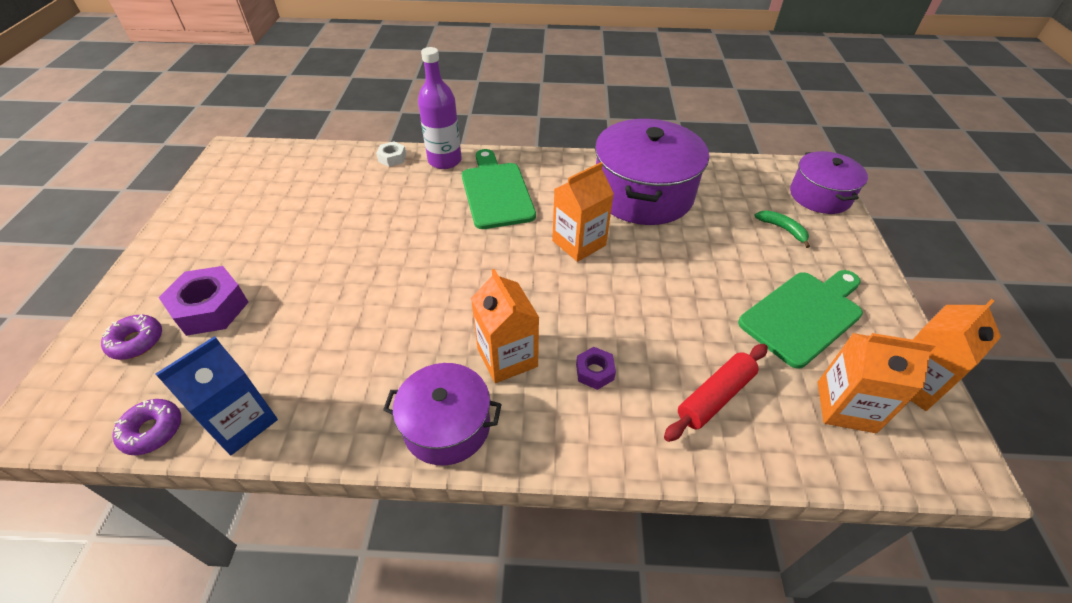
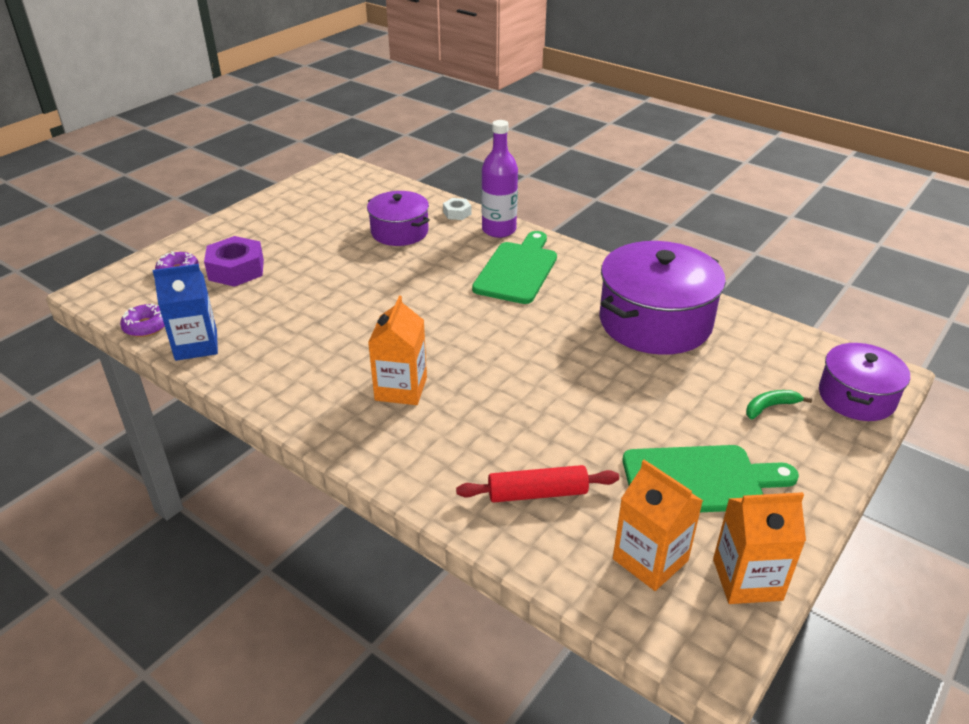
camera: 35 degrees right, 10 degrees down
purple pot [383,363,502,466] -> purple pot moved to [367,191,430,246]
orange carton [552,162,614,262] -> none
purple nut [576,347,616,390] -> none
green banana [754,210,810,248] -> green banana turned 105 degrees counterclockwise [746,390,812,419]

